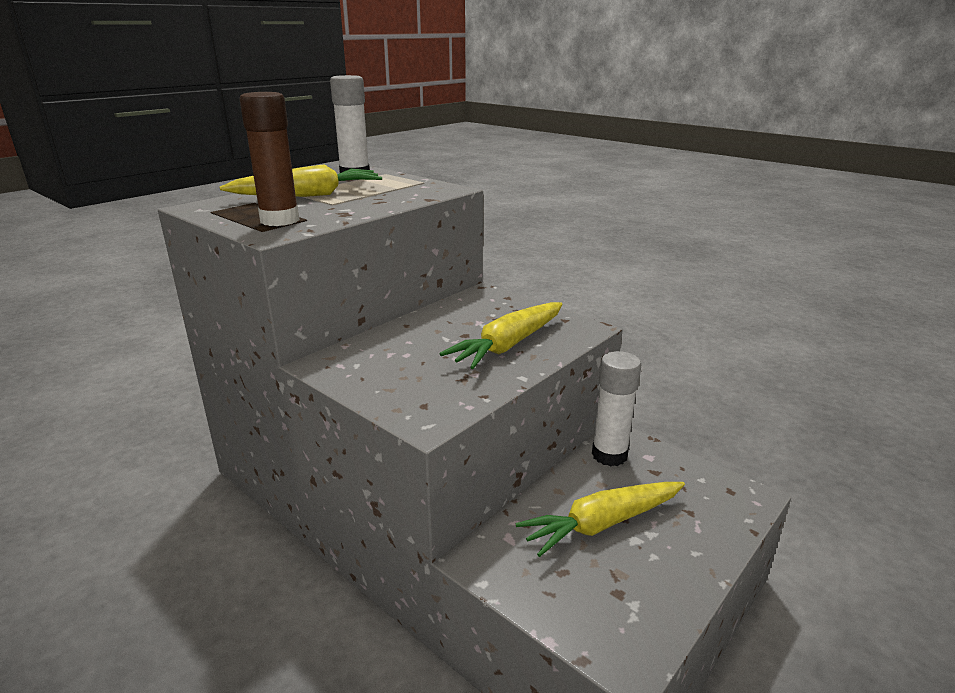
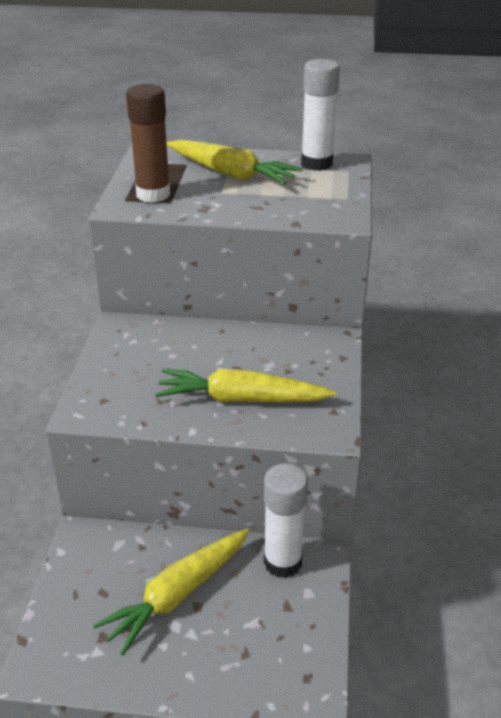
camera: 55 degrees right, 10 degrees up
yellow carrot [515,482,685,557] -> yellow carrot turned 75 degrees counterclockwise [93,529,249,656]

